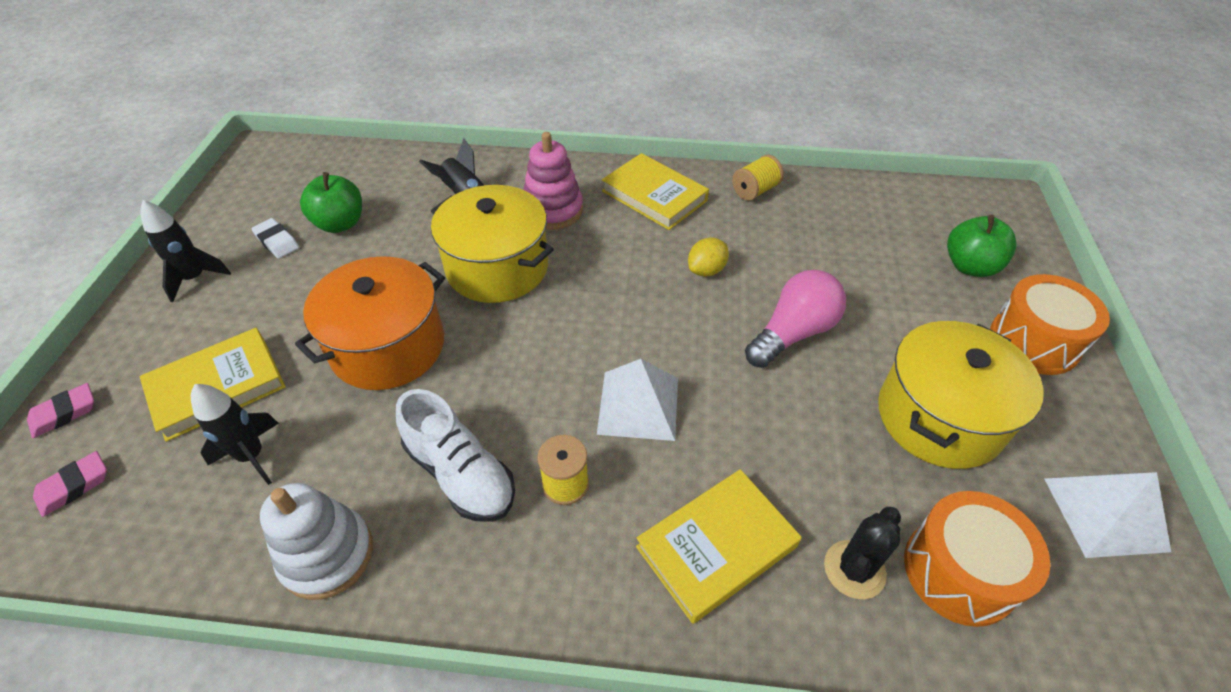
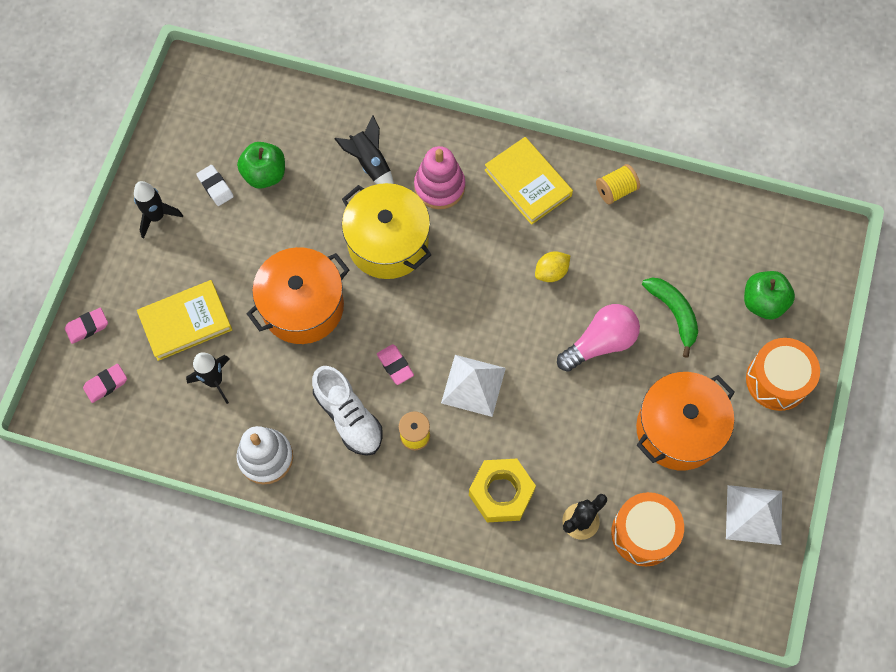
camera: 10 degrees right, 20 degrees up
yellow book [636,469,802,624] -> yellow nut [469,459,536,522]
yellow pot [878,321,1044,469] -> orange pot [636,372,735,470]
none -> pink eraser [377,344,414,385]
none -> green banana [642,277,698,358]

